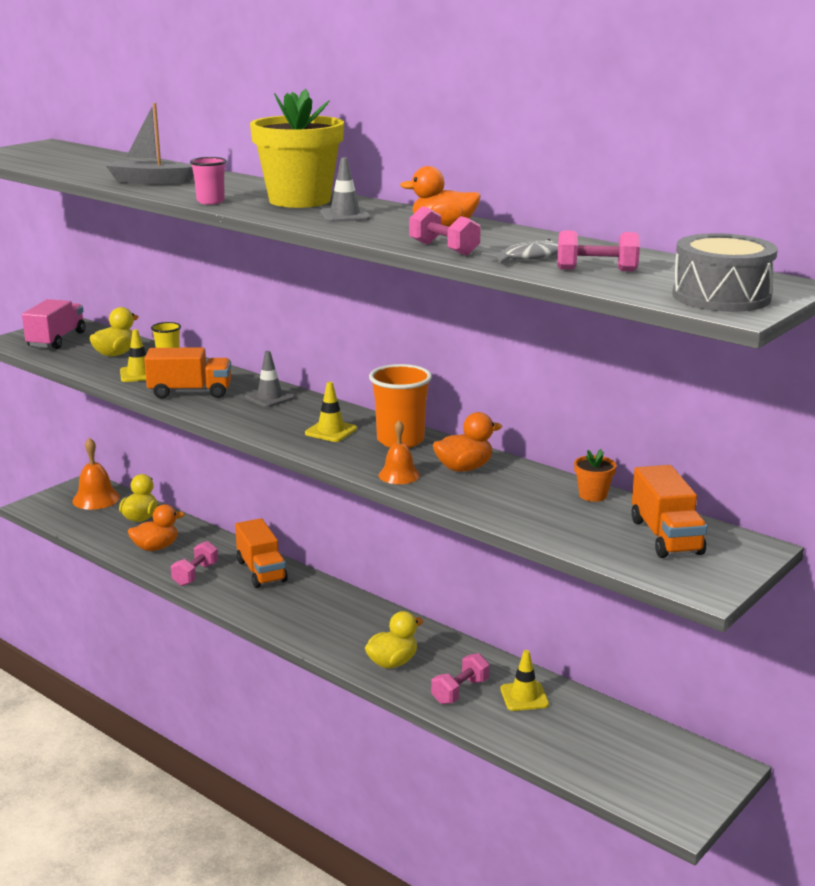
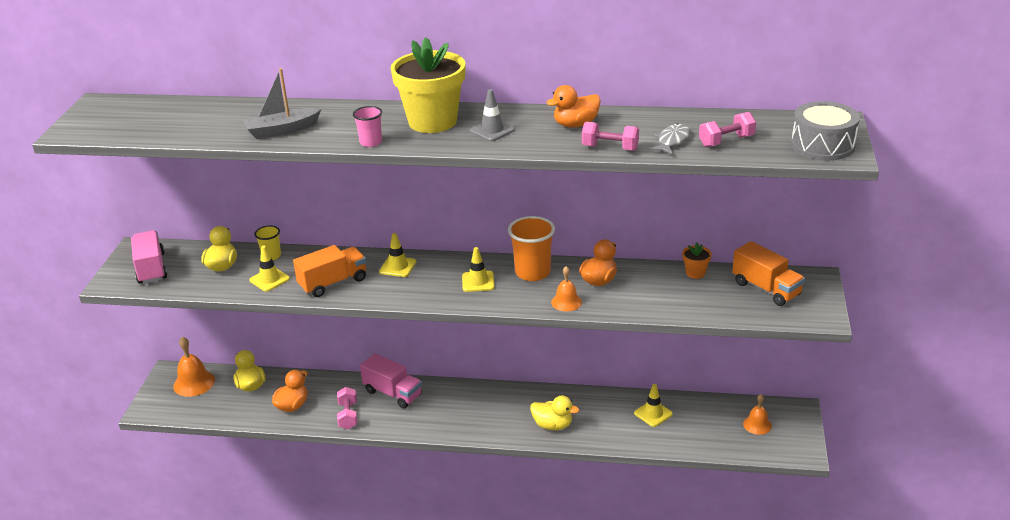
camera: 30 degrees left, 10 degrees up
orange truck [235,518,288,588] -> pink truck [360,353,422,409]
grey traffic cone [245,351,295,407] -> yellow traffic cone [379,233,416,277]
yellow duck [365,611,423,668] -> yellow duck turned 90 degrees clockwise [530,396,579,430]
pink dumbbell [431,653,489,704] -> none
none -> orange bell [743,394,772,435]

